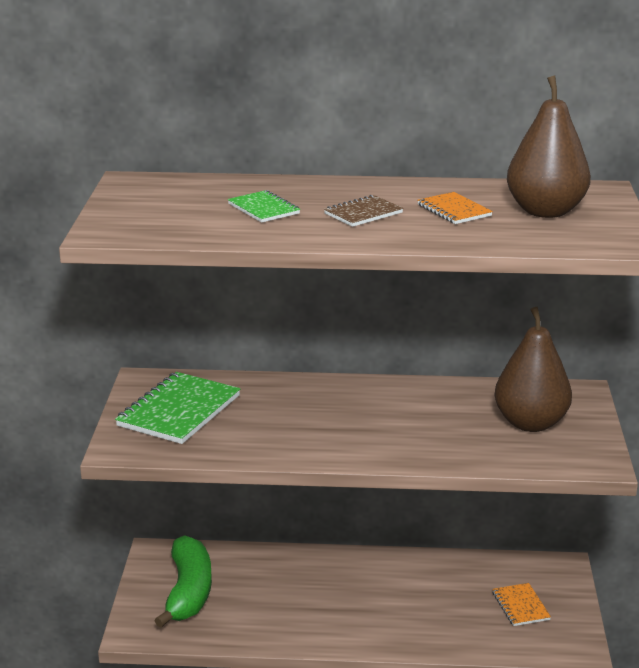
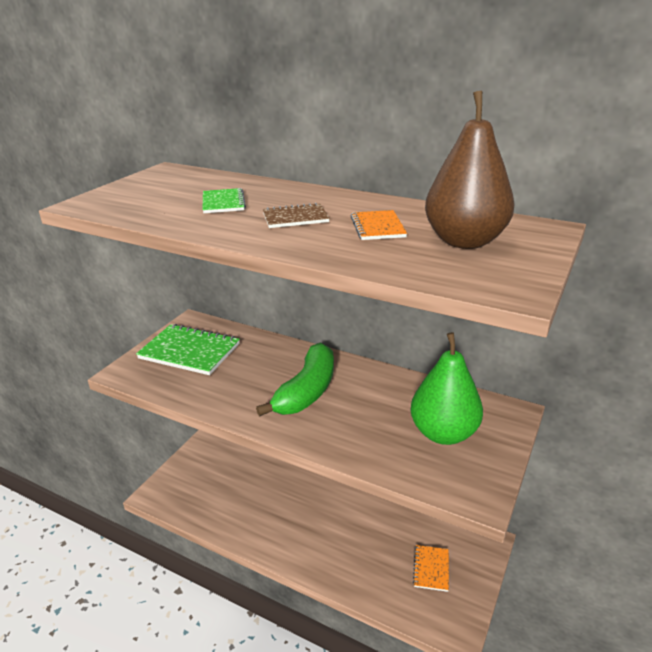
camera: 25 degrees right, 5 degrees up
green notebook [115,372,240,444] -> green notebook turned 60 degrees clockwise [136,324,240,375]
green banana [154,535,212,628] -> green banana moved to [256,343,334,416]
brown pear [495,307,572,432] -> green pear [411,332,483,445]

